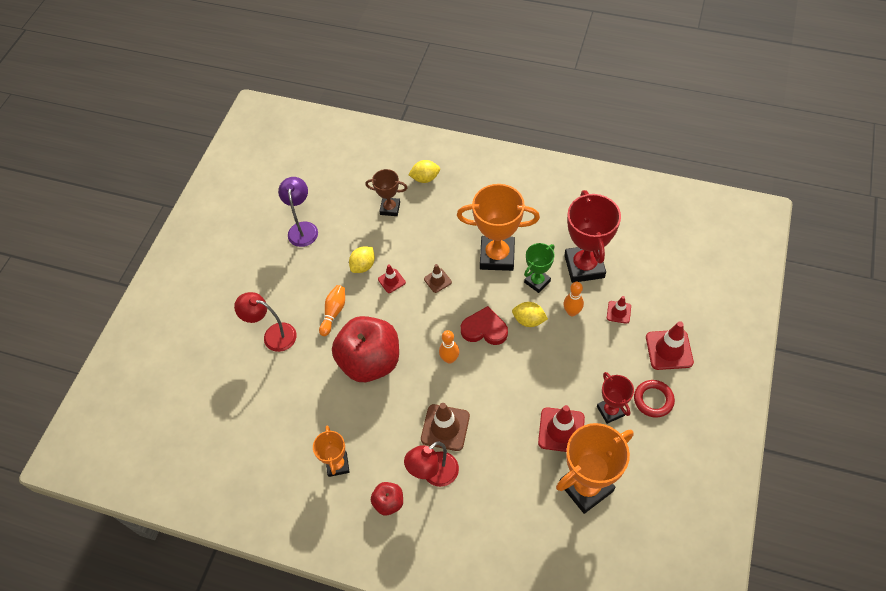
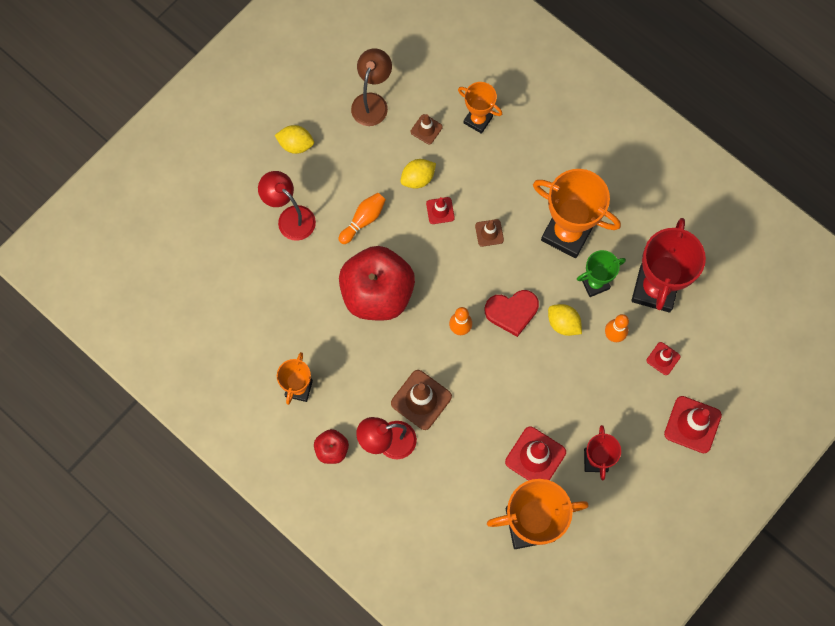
camera: 20 degrees right, 15 degrees up
purple lamp [278,177,318,247] -> brown lamp [351,48,392,126]
brown trophy [365,169,408,216] -> orange trophy [458,82,502,134]
yellow lemon [408,160,440,183] -> yellow lemon moved to [275,125,314,154]
red heart [461,306,508,345] -> red heart turned 135 degrees clockwise [485,290,539,337]
red ring [634,380,675,418] -> none
none -> brown traffic cone [411,114,443,144]

